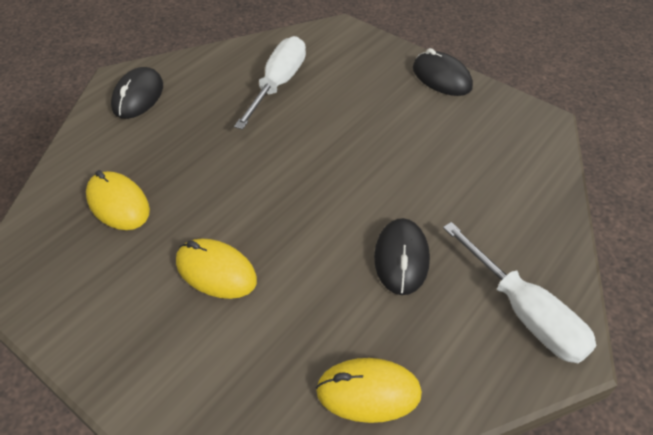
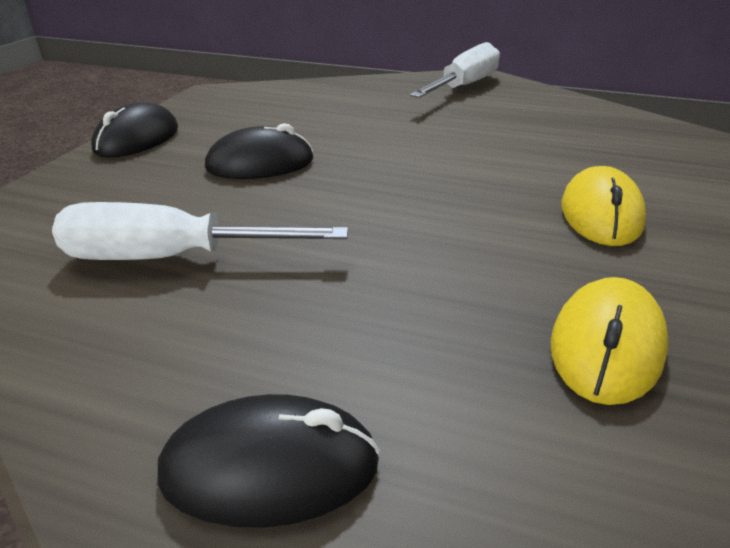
camera: 110 degrees left, 15 degrees down
yellow mouse [316,358,422,423] -> none
black mouse [374,218,430,295] -> black mouse moved to [205,123,313,179]

